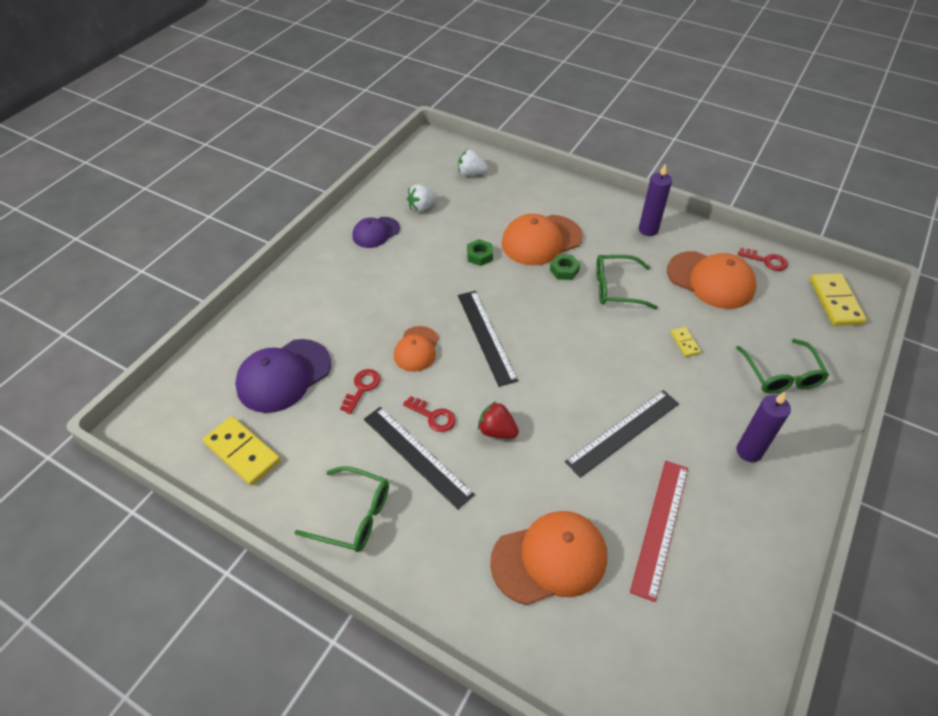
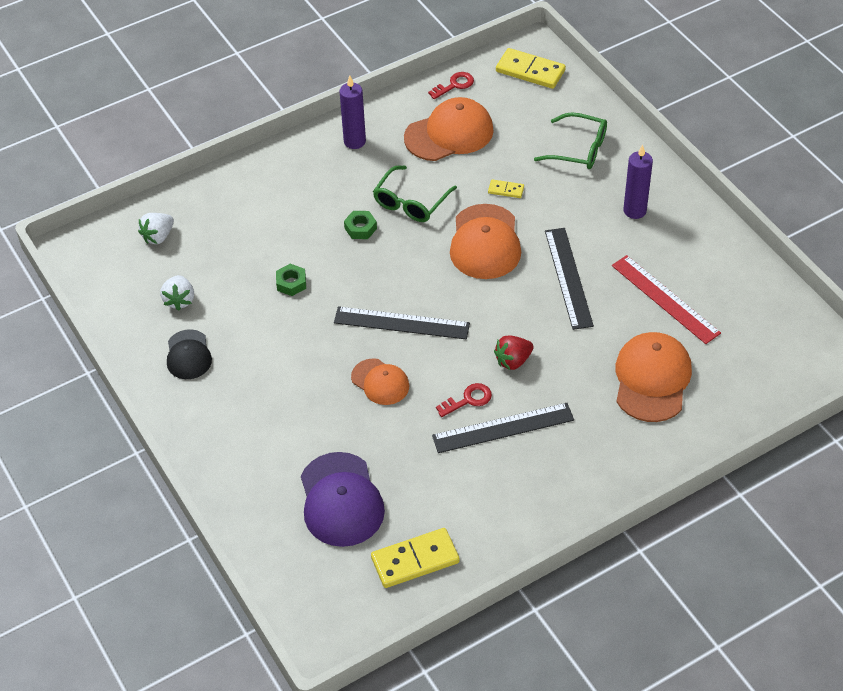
camera: 60 degrees left, 0 degrees up
green glasses [295,466,389,552] -> none
red key [340,369,380,414] -> none
purple cap [352,217,400,248] -> black cap [167,329,212,379]
orange cap [502,214,583,265] -> orange cap moved to [450,204,521,279]

